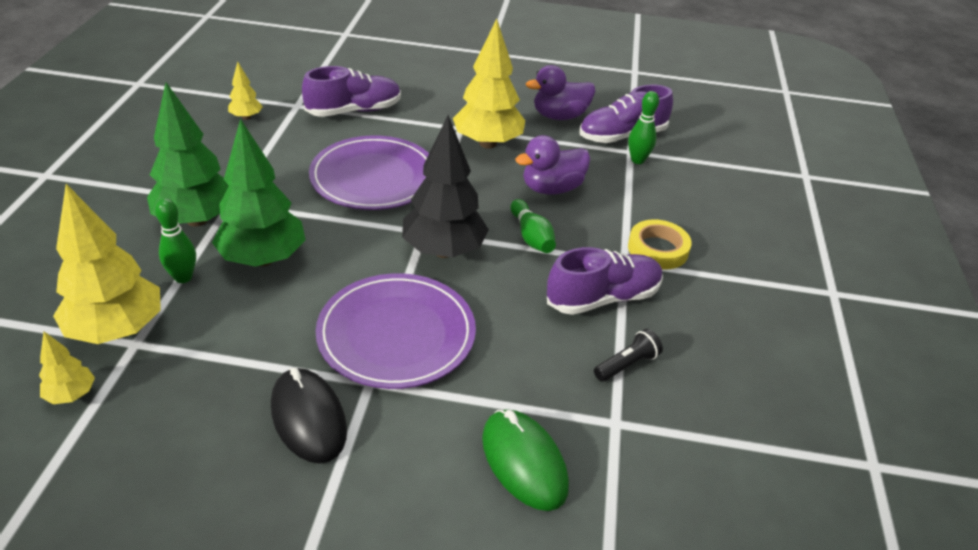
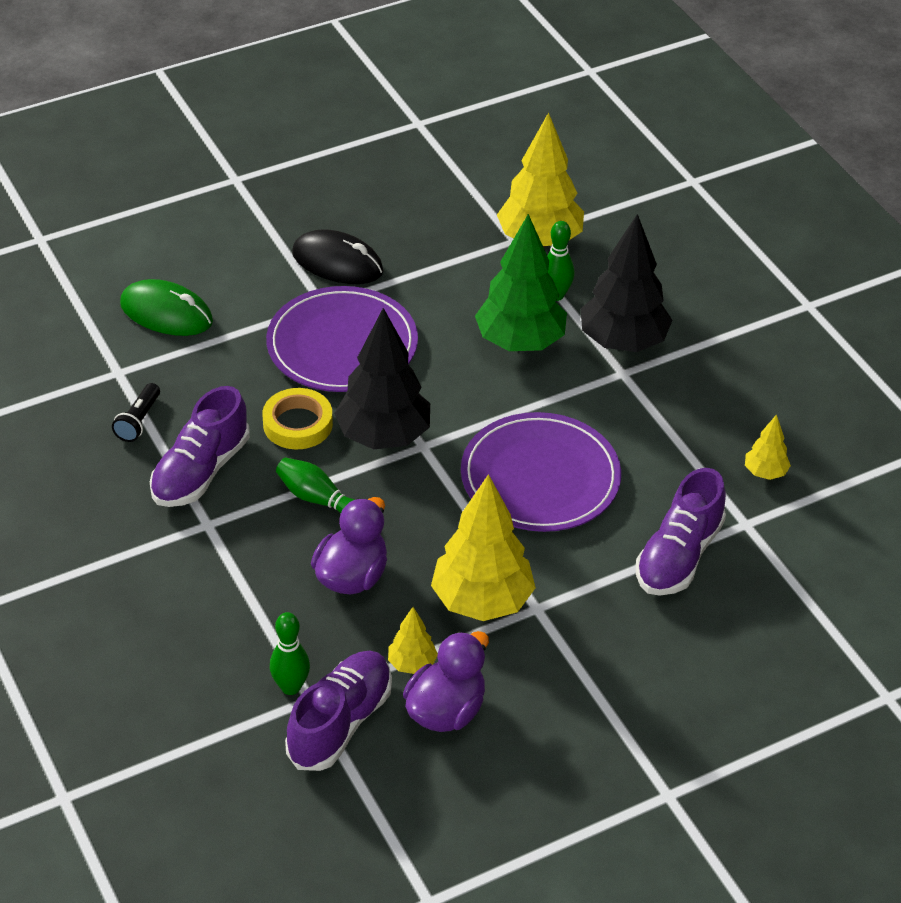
camera: 145 degrees right, 5 degrees up
yellow tree [39,332,95,404] -> yellow tree moved to [388,607,438,674]
green tree [147,82,229,227] -> black tree [581,214,672,352]
yellow tape [628,219,692,270] -> yellow tape moved to [263,388,333,449]

